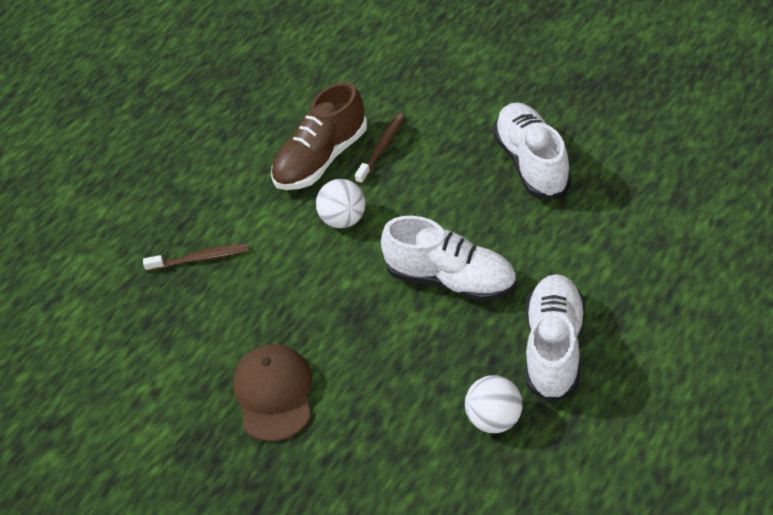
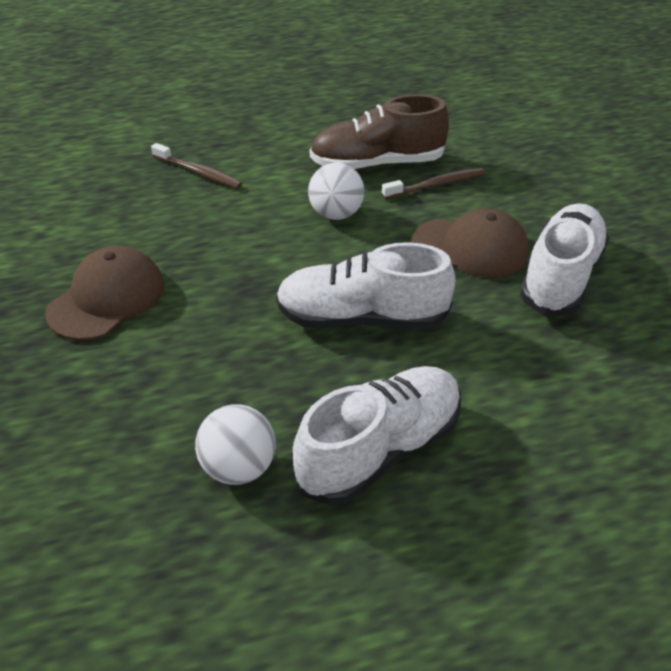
camera: 35 degrees right, 5 degrees down
white shoe [381,216,517,302] -> white shoe turned 120 degrees clockwise [276,242,456,329]
none -> brown cap [412,209,529,278]

